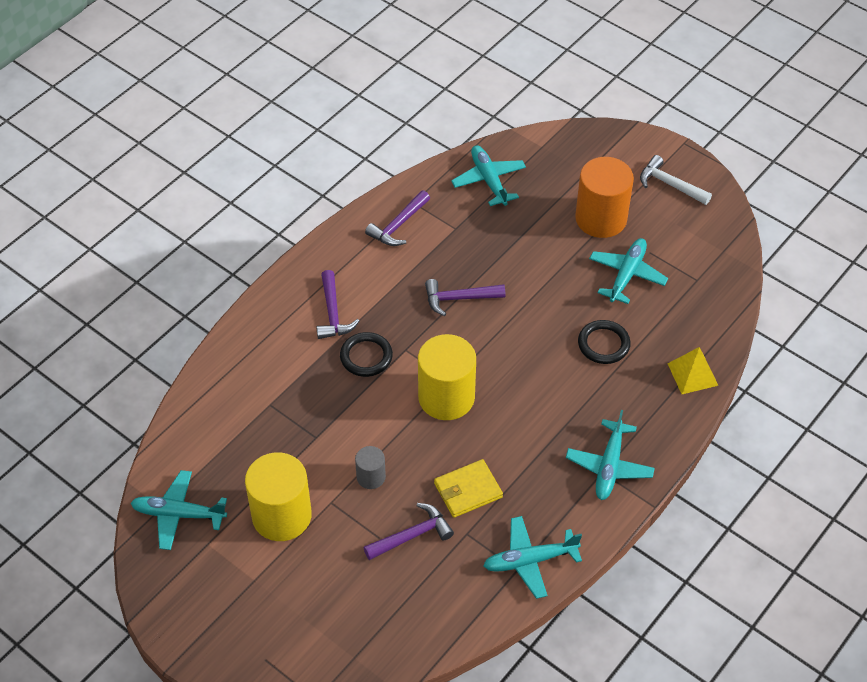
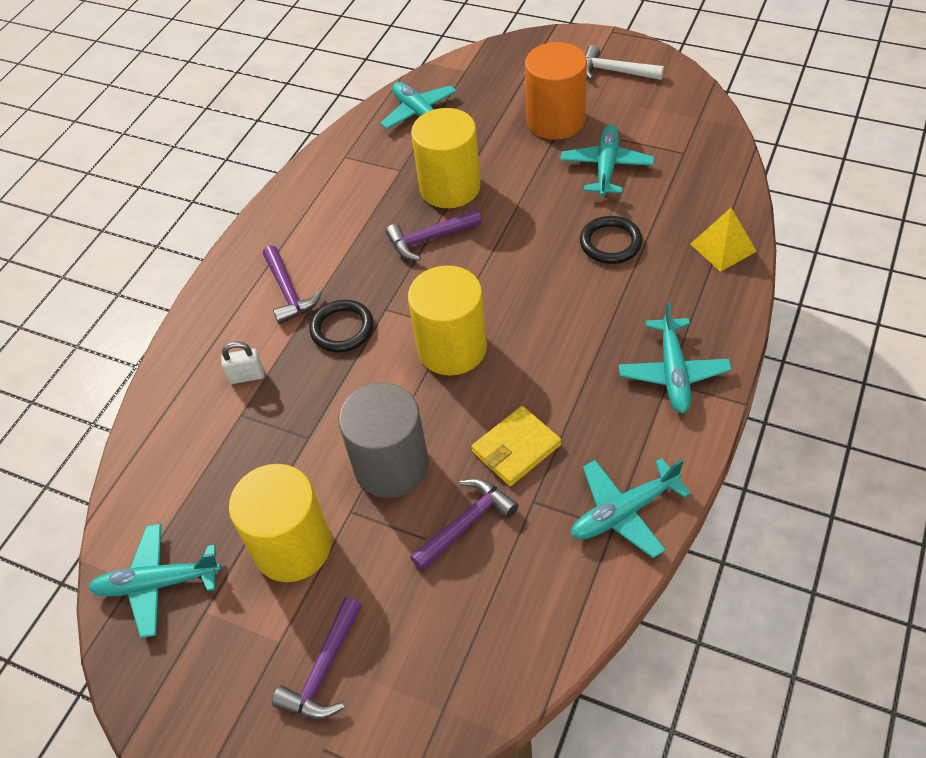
camera: 10 degrees left, 0 degrees up
grey cylinder [355,446,386,489] -> grey cylinder [338,383,429,498], size x2.02
purple hammer [365,190,430,246] -> purple hammer moved to [272,597,362,720]
none -> white padlock [221,342,264,384]
none -> yellow cylinder [411,108,481,208]

